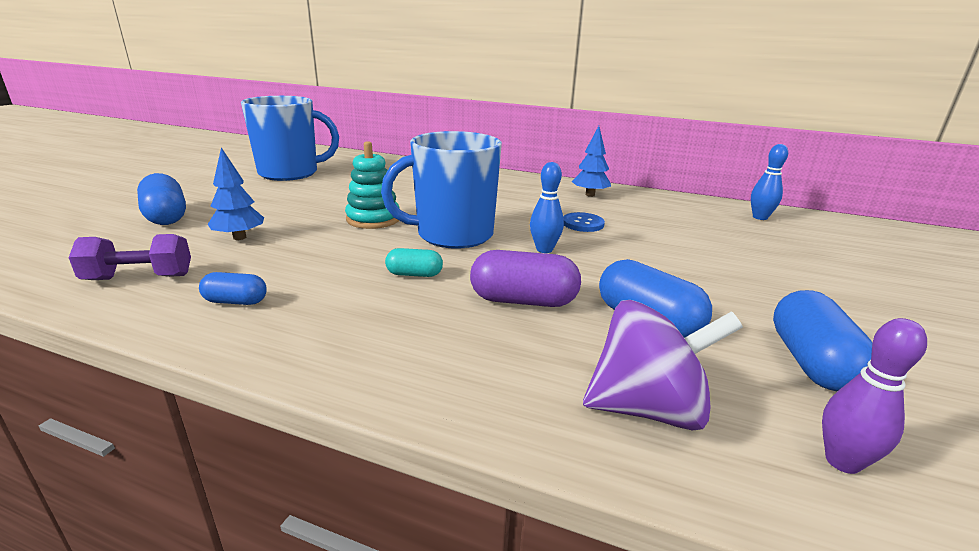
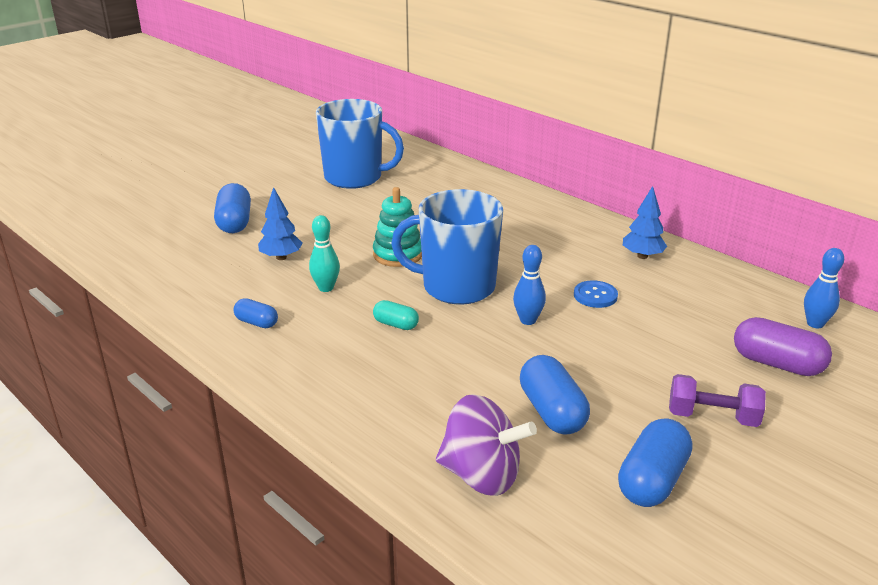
camera: 25 degrees right, 5 degrees up
purple dumbbell [69,234,191,280] -> purple dumbbell moved to [669,374,766,427]
purple capsule [470,250,581,307] -> purple capsule moved to [734,317,832,376]
purple bowling pin [822,318,927,474] -> none
none -> turquoise bowling pin [309,215,340,292]

